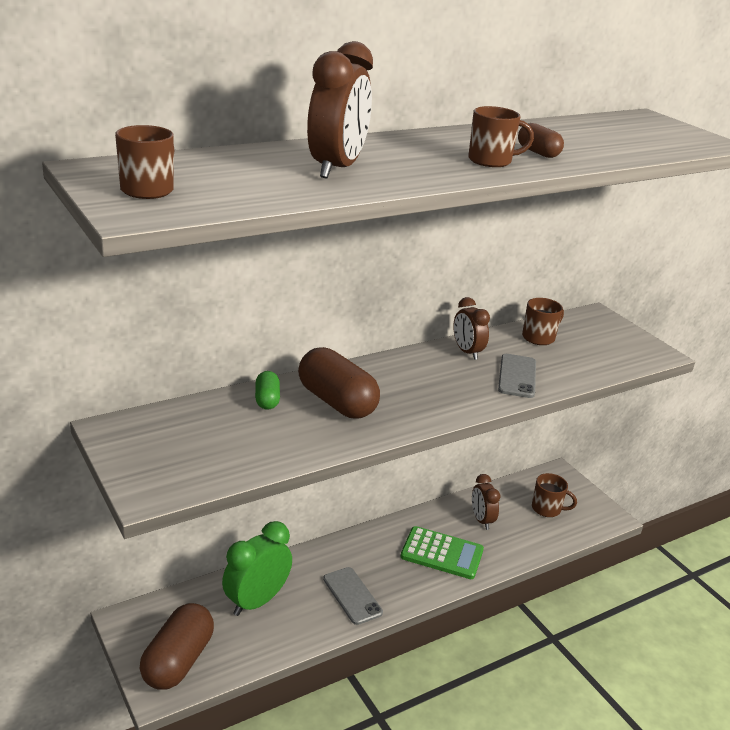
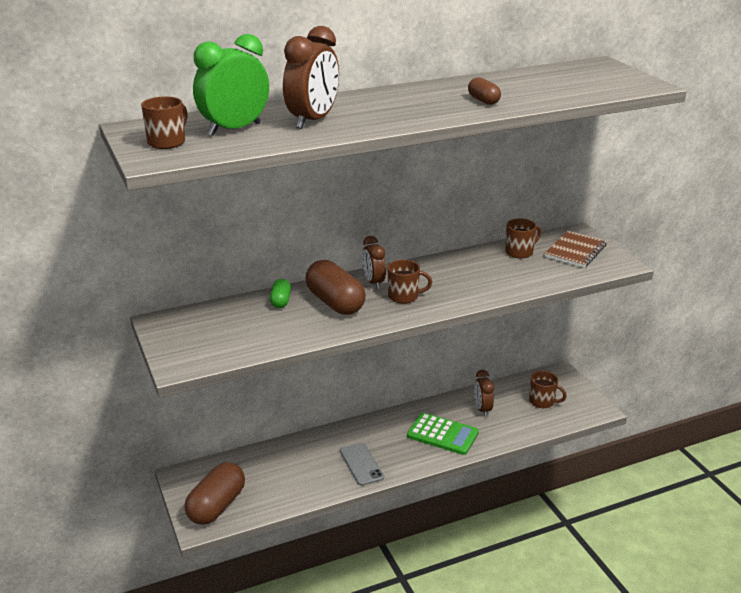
camera: 10 degrees right, 0 degrees up
green clock [222,521,292,616] -> green clock moved to [193,34,269,136]
brown clock [453,297,490,360] -> brown clock moved to [362,236,386,289]
brown mug [468,106,534,167] -> brown mug moved to [388,260,432,304]
grey phone [498,354,536,398] -> none
none -> brown notebook [544,231,607,268]

